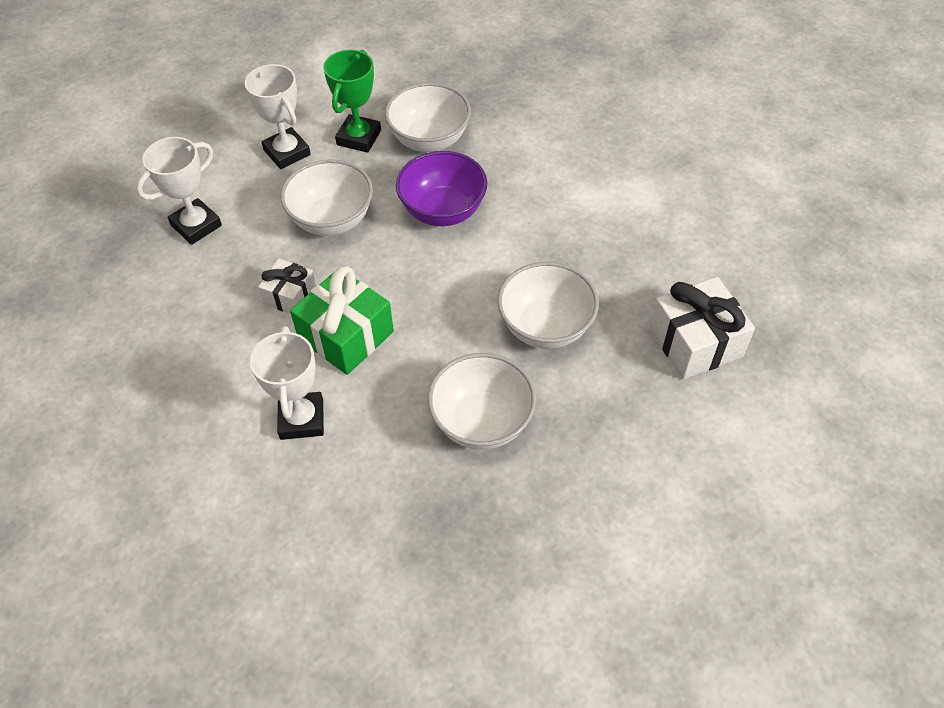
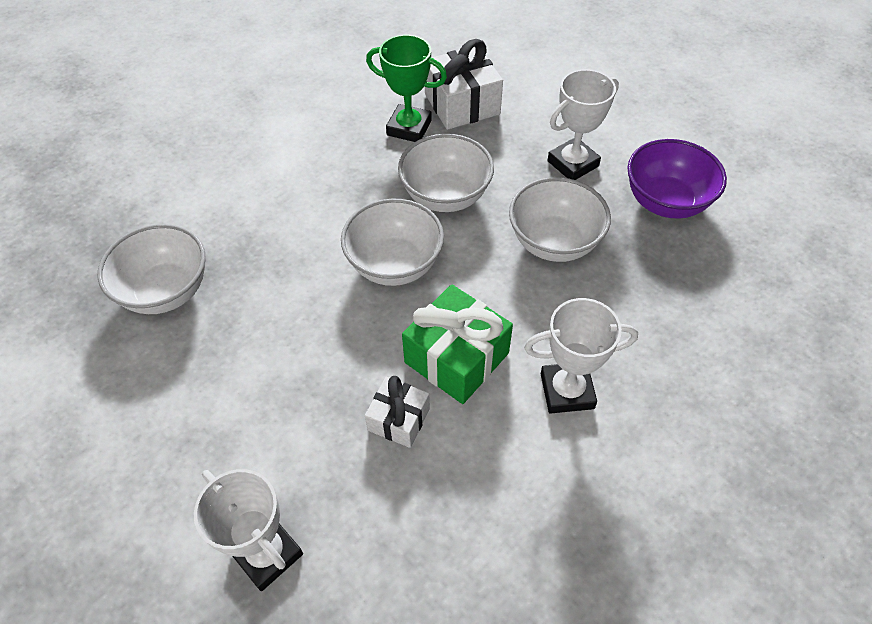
camera: 90 degrees left, 0 degrees up
white trophy [245,64,311,169] -> white trophy moved to [547,69,619,180]
white bowl [280,159,373,236] -> white bowl moved to [341,199,444,286]
green trophy [323,50,381,153] -> green trophy moved to [366,35,447,142]
purple bowl [396,151,487,226] -> purple bowl moved to [627,139,727,219]

